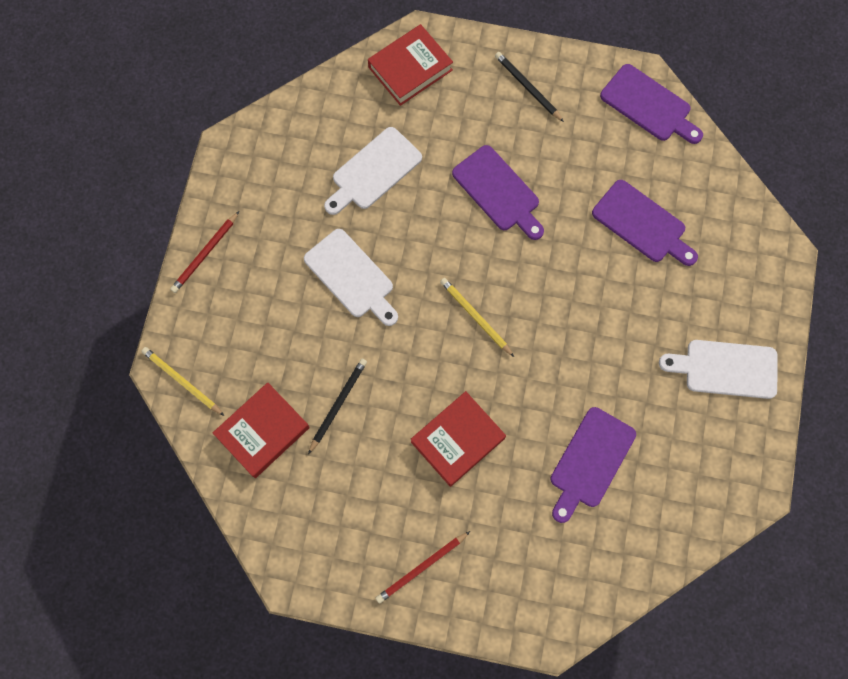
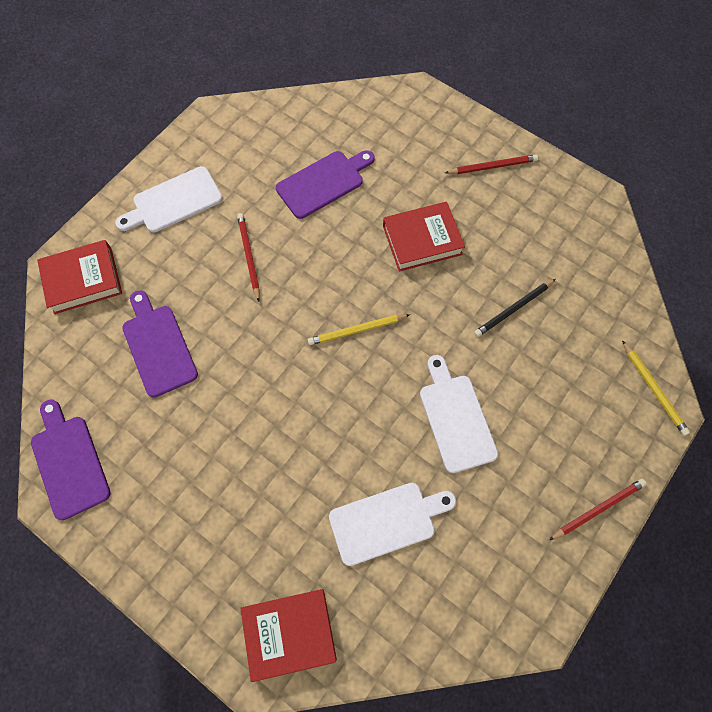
camera: 155 degrees left, 5 degrees down
red book [213,382,310,478] -> red book moved to [37,240,122,314]
yellow pencil [440,278,514,357] -> yellow pencil turned 90 degrees clockwise [308,314,410,345]
purple cutting board [452,145,544,240] -> none
black pencil [495,52,564,122] -> none
white cutting board [659,340,778,399] -> white cutting board turned 120 degrees clockwise [115,166,222,232]
none -> red pencil [237,213,260,302]

